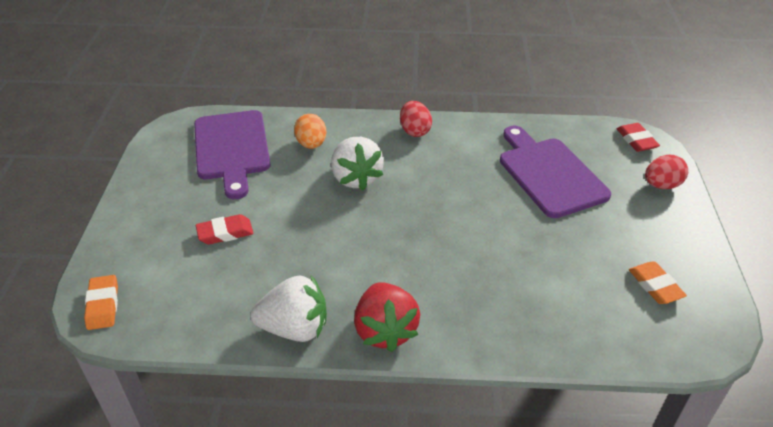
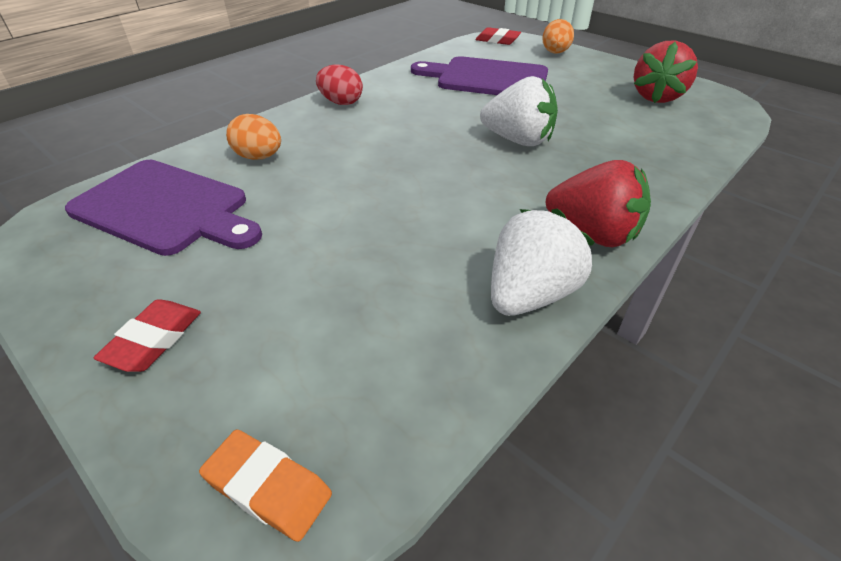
camera: 50 degrees left, 0 degrees up
red eraser [196,214,254,245] -> red eraser moved to [93,299,201,372]
white strawberry [331,137,384,191] -> white strawberry moved to [480,76,558,146]
orange eraser [629,262,687,304] -> red strawberry [634,41,698,103]
red egg [645,155,688,189] -> orange egg [542,19,574,54]

